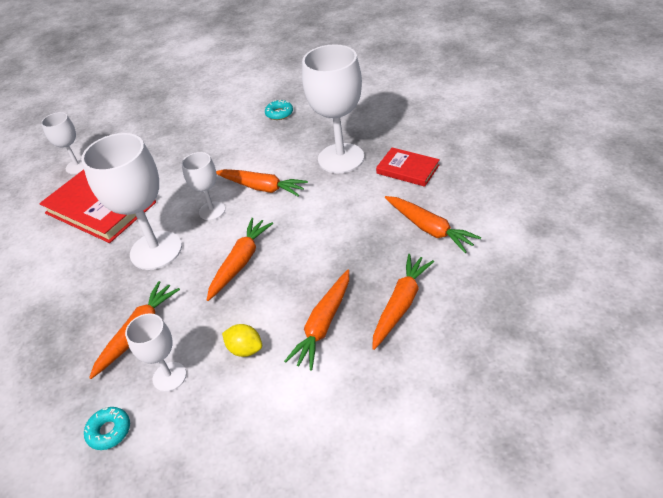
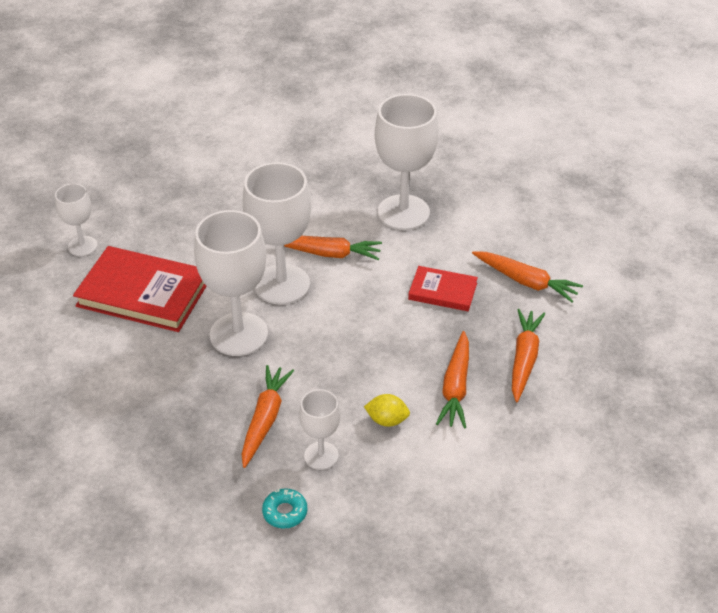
camera: 20 degrees left, 0 degrees up
white goblet [182,152,225,220] -> white goblet [243,162,311,305], size x1.86
orange carrot [207,218,273,301] -> none
turquoise donut [265,100,293,120] -> none
red book [376,148,440,187] -> red book moved to [408,266,478,311]

